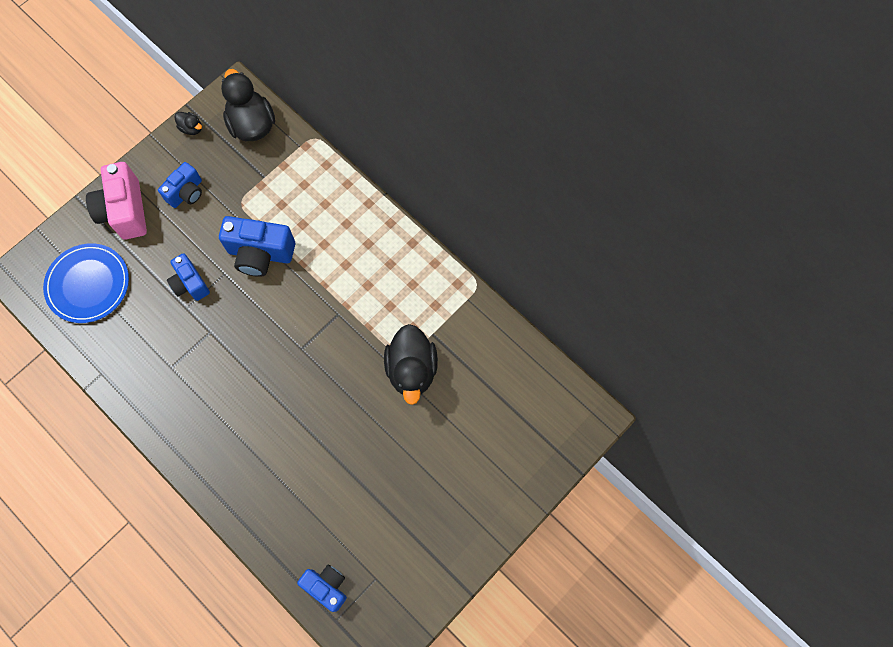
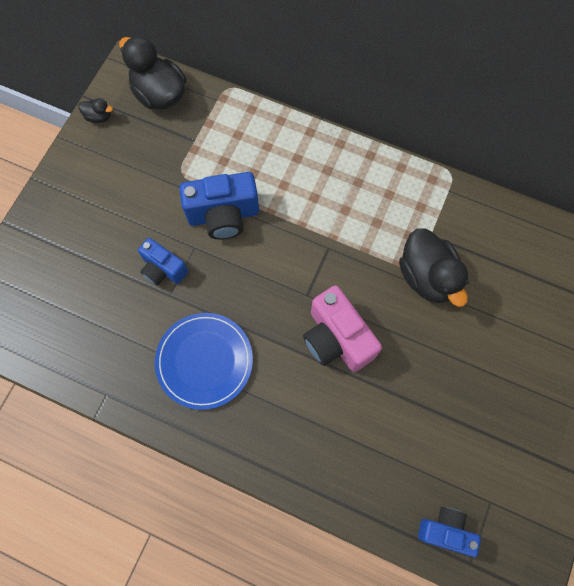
camera: 20 degrees left, 0 degrees up
blue plate [43,243,129,323] -> blue plate moved to [155,313,253,410]
pink camera [86,162,147,240] -> pink camera moved to [303,286,382,372]
blue camera [158,162,202,208] -> none

